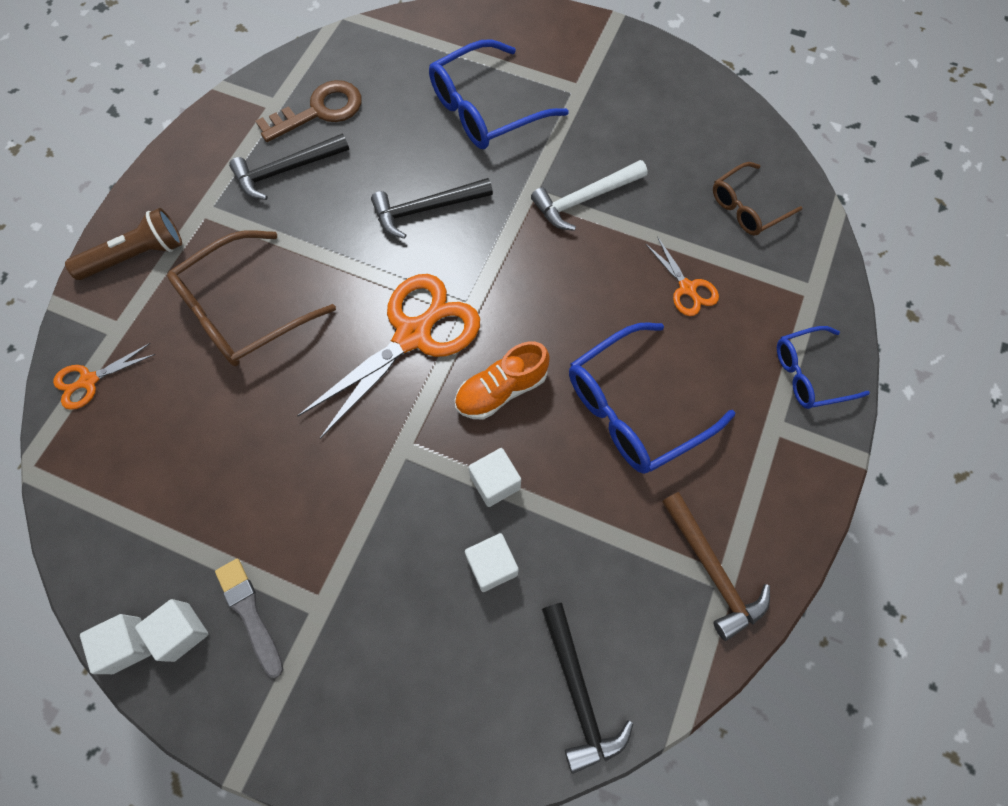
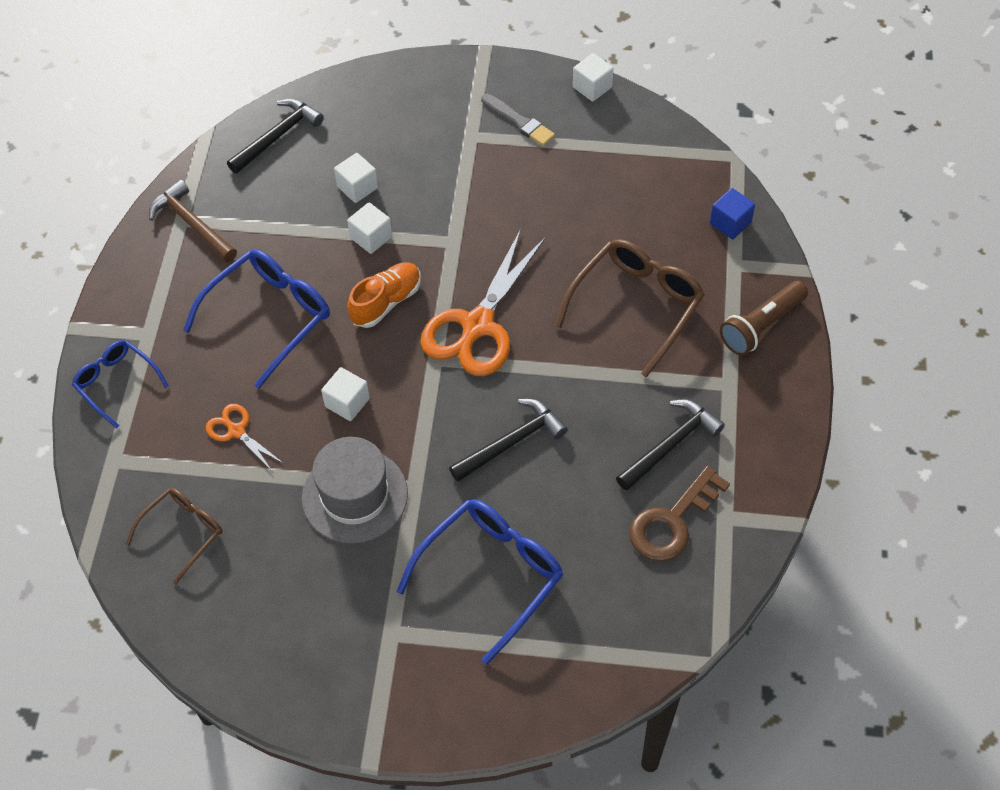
camera: 165 degrees right, 10 degrees down
orange scissors [53,343,155,410] -> blue cube [710,188,755,239]
white cube [135,599,208,662] -> white cube moved to [321,367,370,421]
white hammer [531,160,647,231] -> grey hat [302,437,408,544]
black hammer [542,603,633,774] -> black hammer turned 75 degrees clockwise [227,98,324,174]
blue glasses [777,326,870,409] -> blue glasses turned 105 degrees counterclockwise [72,340,169,428]

